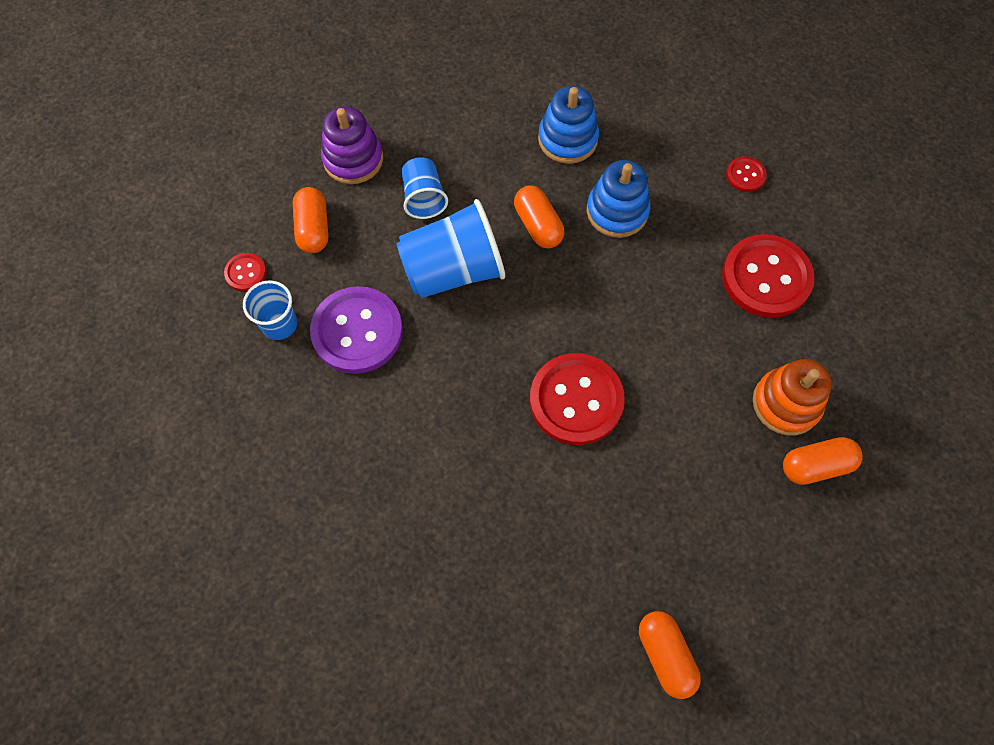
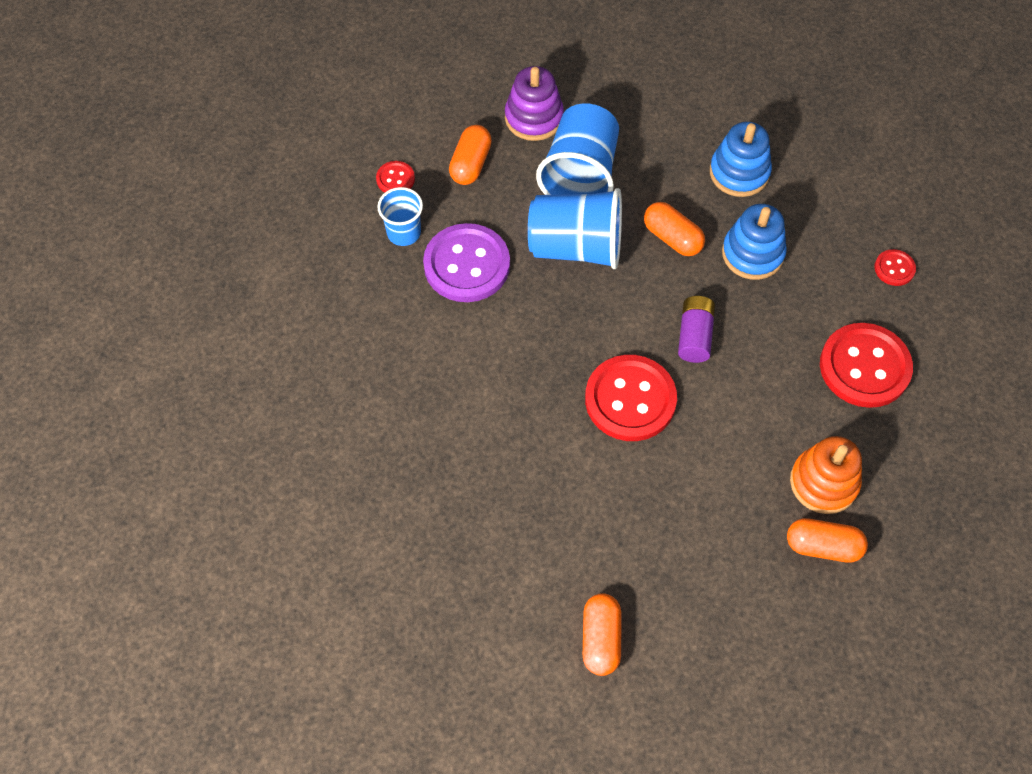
camera: 25 degrees right, 5 degrees down
blue cup [402,157,448,219] -> blue cup [536,103,619,195], size x1.77
orange capsule [514,185,564,249] -> orange capsule turned 45 degrees counterclockwise [644,202,705,256]
none -> purple battery [678,296,715,363]

